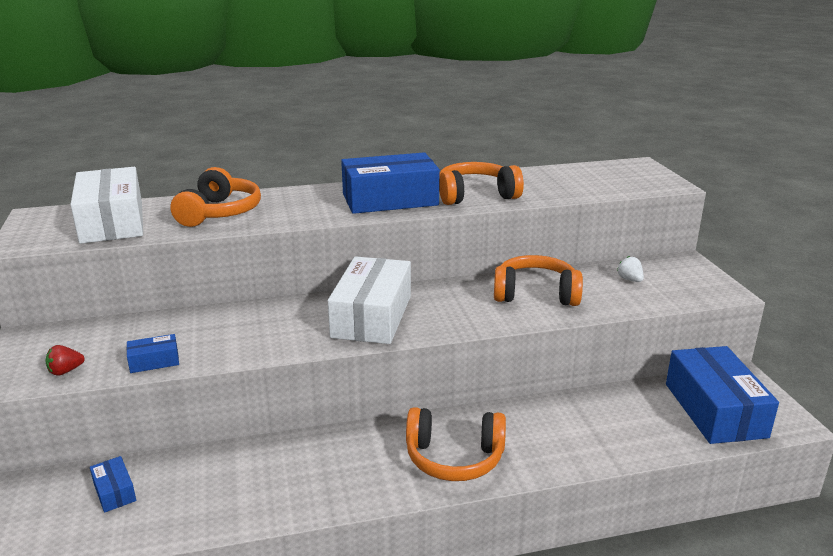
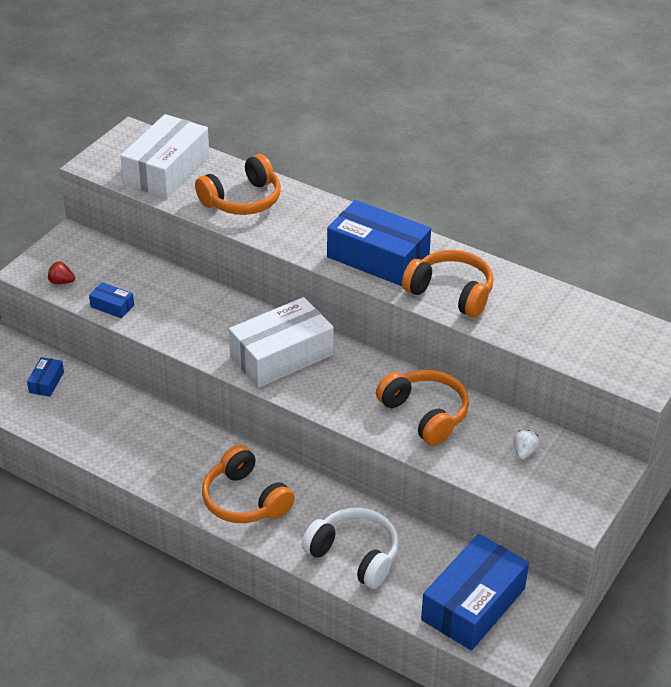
camera: 45 degrees right, 15 degrees up
none -> white headphones [302,507,399,589]

